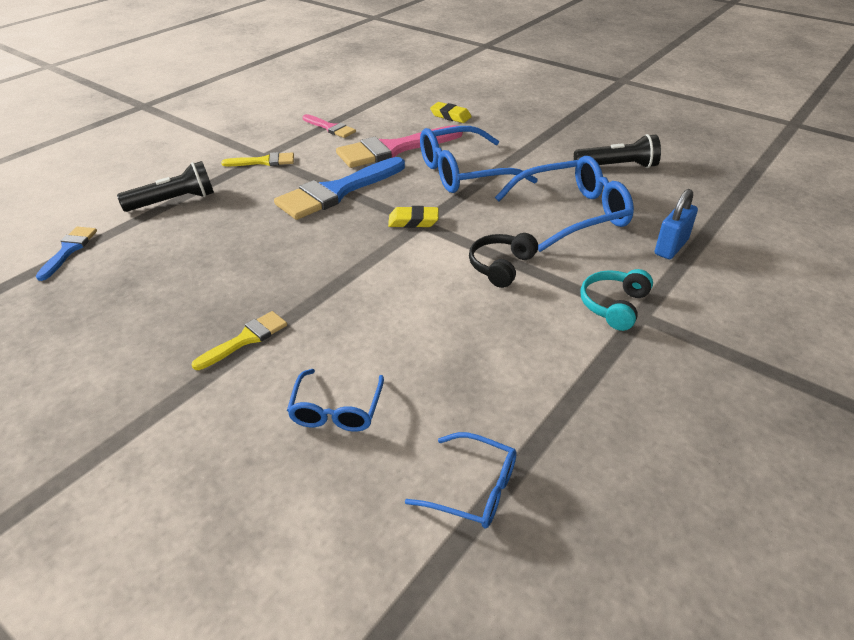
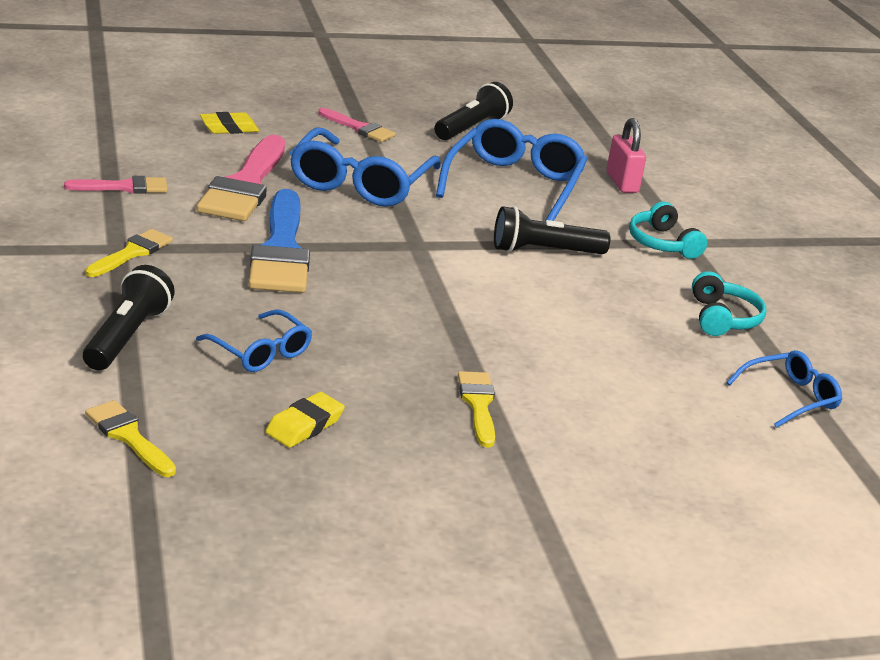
camera: 55 degrees left, 10 degrees down
blue brush [36,227,97,281] -> yellow brush [85,400,176,477]
blue glasses [287,369,384,432] -> blue glasses moved to [196,309,312,372]
yellow eraser [388,206,438,228] -> yellow eraser moved to [265,392,345,448]
black headphones [469,233,538,288] -> black flashlight [494,206,610,254]
blue padlock [655,189,698,259] -> pink padlock [606,118,646,193]
none -> pink brush [318,108,396,142]
none -> turquoise headphones [692,271,766,336]

